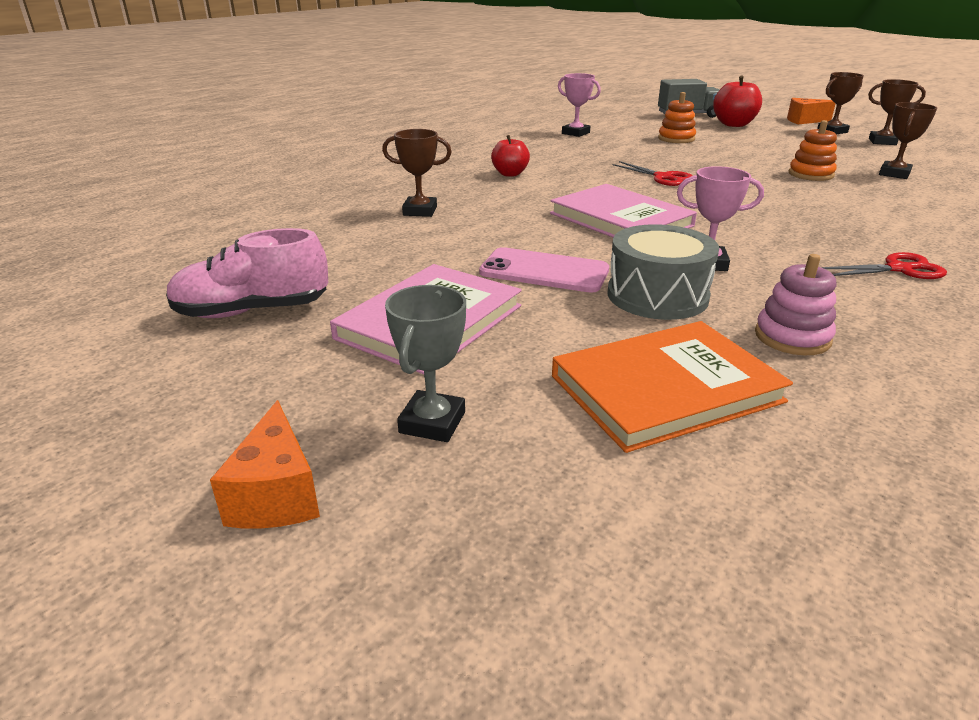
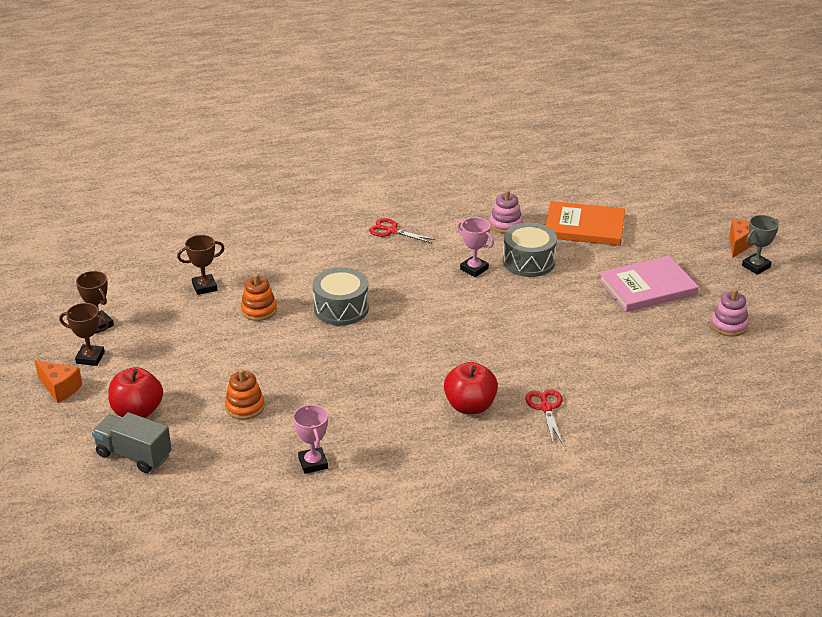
camera: 145 degrees left, 5 degrees up
pink shoe [166,228,328,318] -> pink stacking toy [711,289,749,337]
brown trophy [382,129,452,217] -> none
grey trophy [385,285,466,442] -> grey trophy moved to [742,215,779,275]
pink phone [479,247,609,293] -> none
red apple [491,135,530,177] -> red apple [444,362,498,414], size x1.53
pink book [550,184,697,237] -> none
red scissors [612,161,693,186] -> red scissors moved to [525,389,563,443]
none -> grey drum [313,268,369,325]

